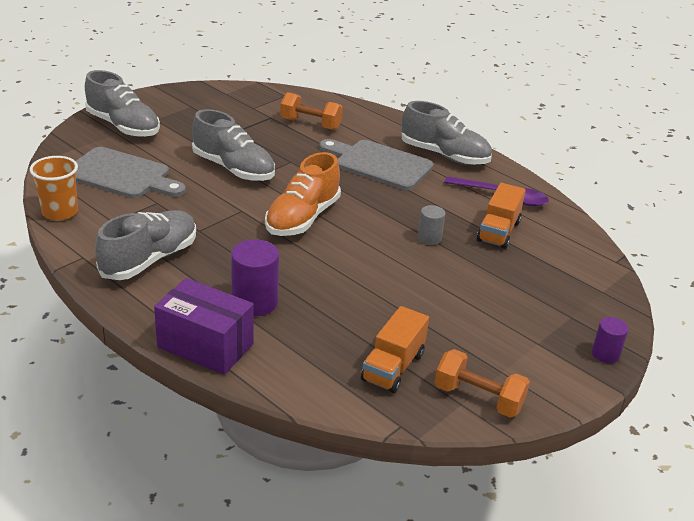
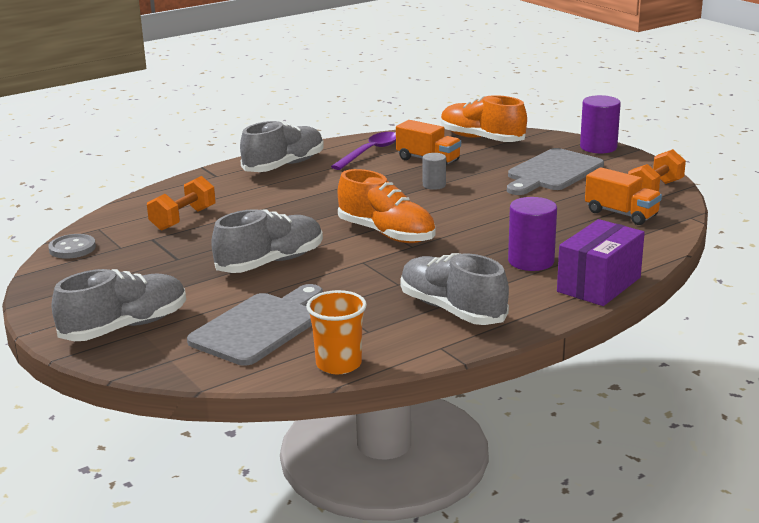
camera: 75 degrees left, 10 degrees down
grey cutting board [319,139,434,190] -> grey cutting board moved to [507,148,604,195]
purple cylinder [592,317,629,363] -> purple cylinder [580,95,621,154], size x1.70
none -> grey button [48,234,96,259]
none -> orange shoe [441,95,527,142]

